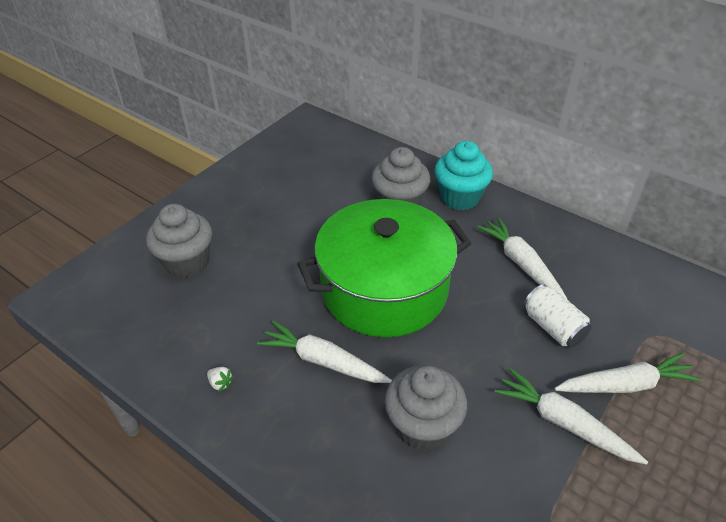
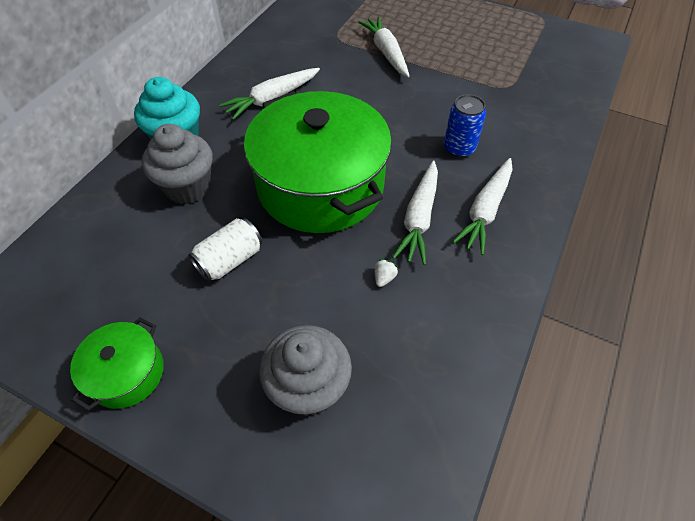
camera: 100 degrees left, 10 degrees up
white strawberry [207,367,234,392] -> white strawberry moved to [375,259,398,287]
grey cupcake [385,365,467,451] -> blue can [444,94,486,157]
white carrot [495,368,648,465] -> white carrot moved to [452,158,512,255]
white can [524,284,591,348] -> white can moved to [188,218,262,282]
none -> green pot [70,317,164,411]

